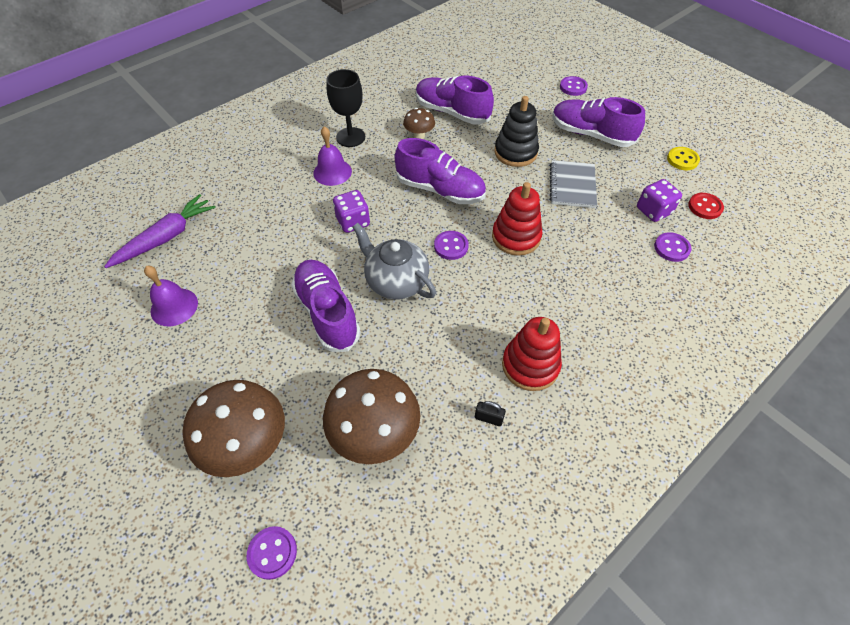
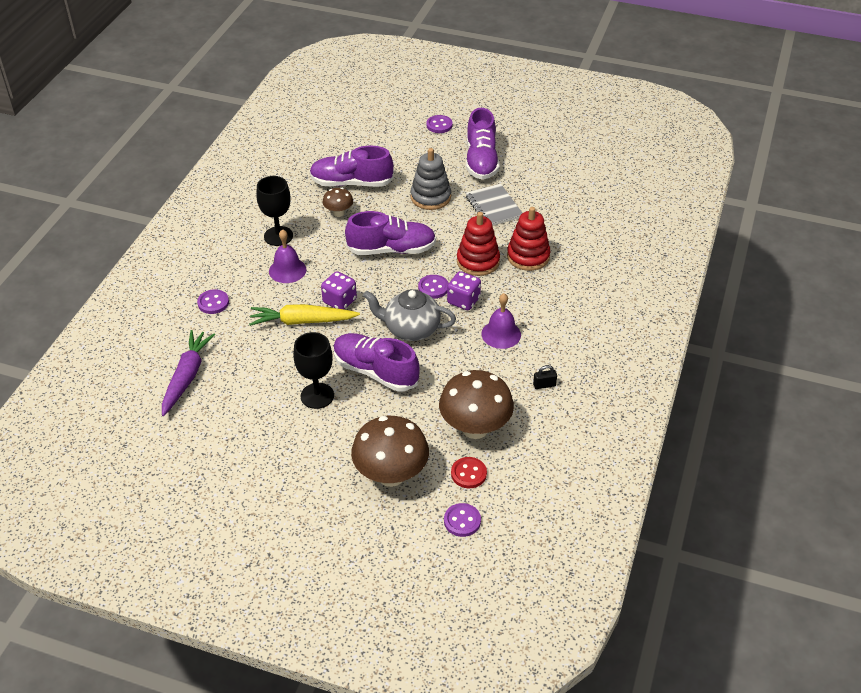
camera: 30 degrees left, 10 degrees down
purple bell [144,266,198,326] -> purple bell moved to [481,293,521,349]
black stacking toy [494,96,539,167] -> grey stacking toy [410,148,451,210]
red stacking toy [502,317,562,391] -> red stacking toy moved to [507,207,550,271]
purple shoe [552,97,645,147] -> purple shoe turned 90 degrees counterclockwise [466,108,500,180]
purple dice [637,179,682,222] -> purple dice moved to [447,271,481,310]
purple button [654,232,691,262] -> purple button moved to [197,289,229,314]
yellow button [667,147,700,170] -> none
red button [688,193,724,219] -> red button moved to [451,457,487,488]
none -> yellow carrot [249,304,360,326]
none -> black goblet [293,332,334,409]

